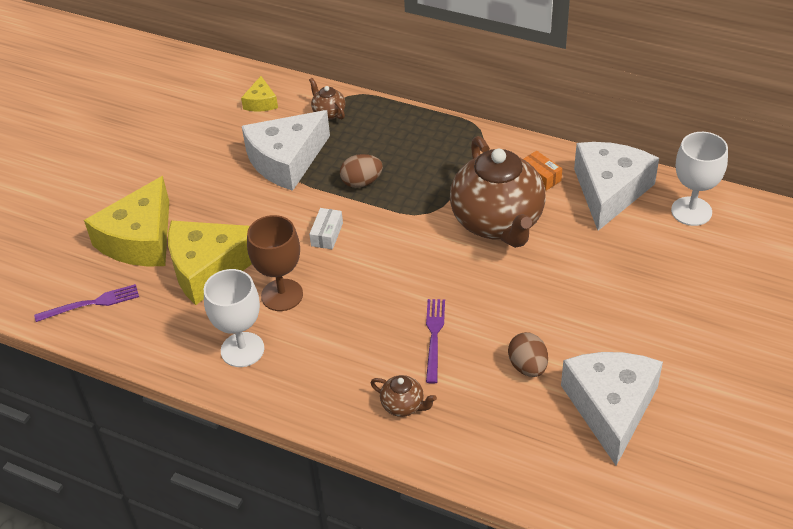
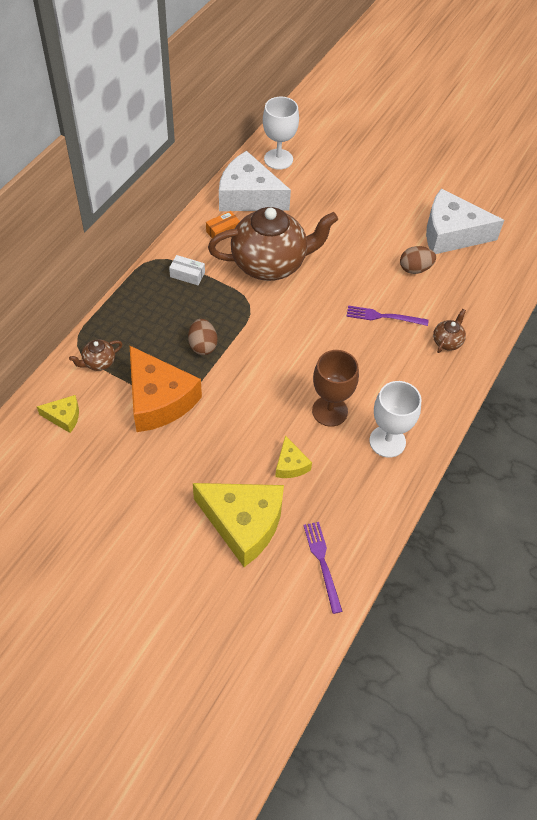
camera: 90 degrees left, 10 degrees up
yellow cheese [168,220,252,305] -> yellow cheese [275,436,312,478], size x0.47
white cheese [242,110,330,191] -> orange cheese [130,346,202,432]
white box [309,208,343,249] -> white box moved to [169,255,205,285]

